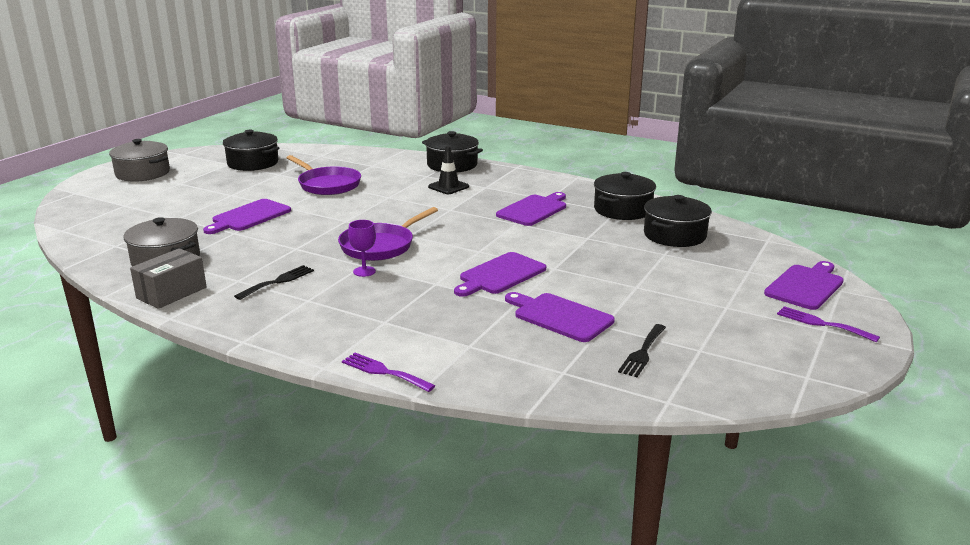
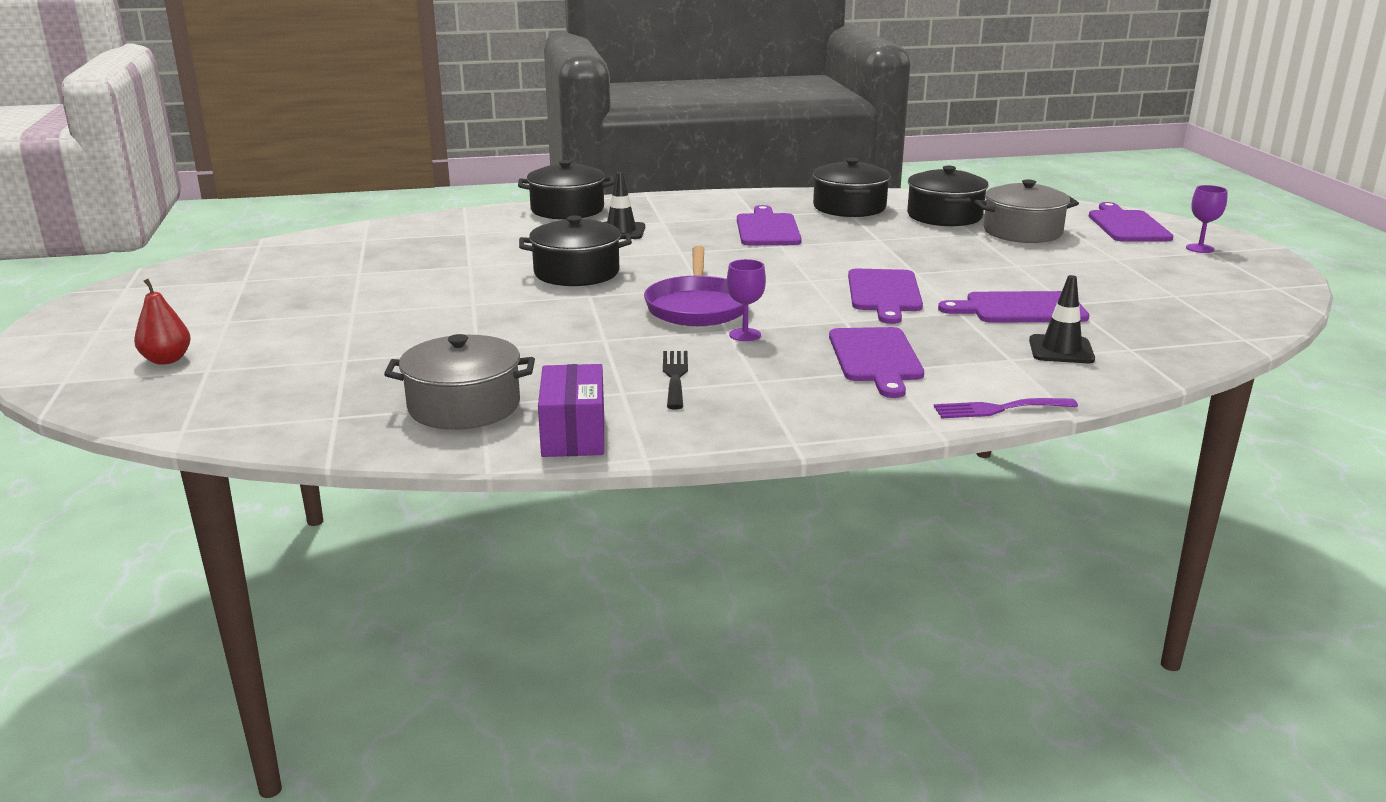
camera: 40 degrees left, 0 degrees up
grey pot [109,139,170,182] -> grey pot moved to [974,179,1079,243]
grey box [130,248,207,309] -> purple box [538,364,604,457]
purple cutting board [203,199,291,234] -> purple cutting board moved to [829,327,924,398]
black pot [223,130,279,171] -> black pot moved to [519,215,632,286]
purple pan [287,155,361,195] -> none
black fork [618,324,666,377] -> none
purple fork [777,306,880,342] -> purple goblet [1186,185,1228,253]
none -> red pear [134,279,191,365]
none -> black traffic cone [1029,275,1095,363]

